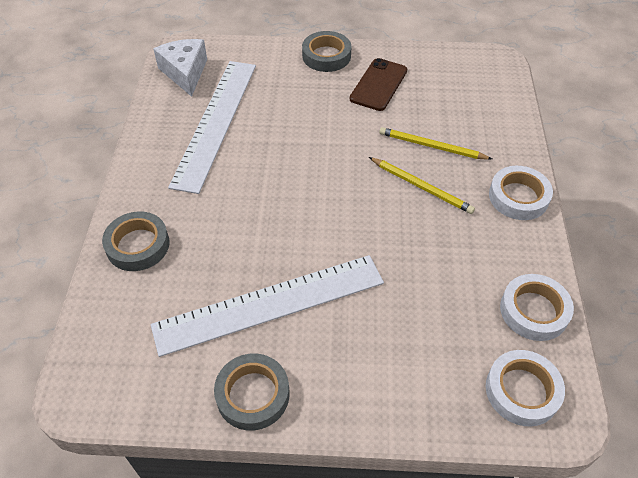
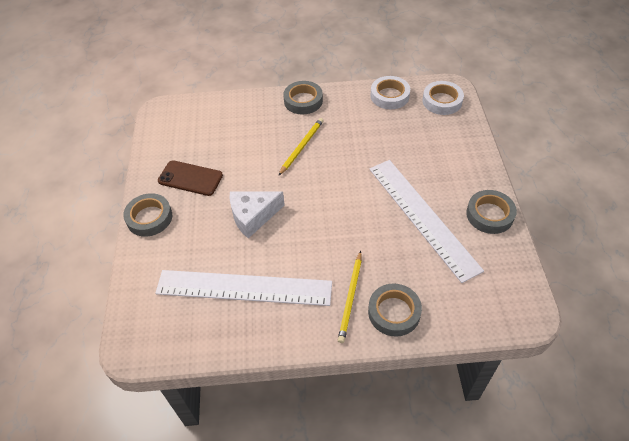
camera: 95 degrees left, 0 degrees up
white cheese [153,39,207,97] -> white cheese moved to [229,191,285,239]
yellow pencil [379,127,492,160] -> yellow pencil moved to [338,251,362,343]
white tape [489,166,553,220] -> grey tape [283,81,323,114]

